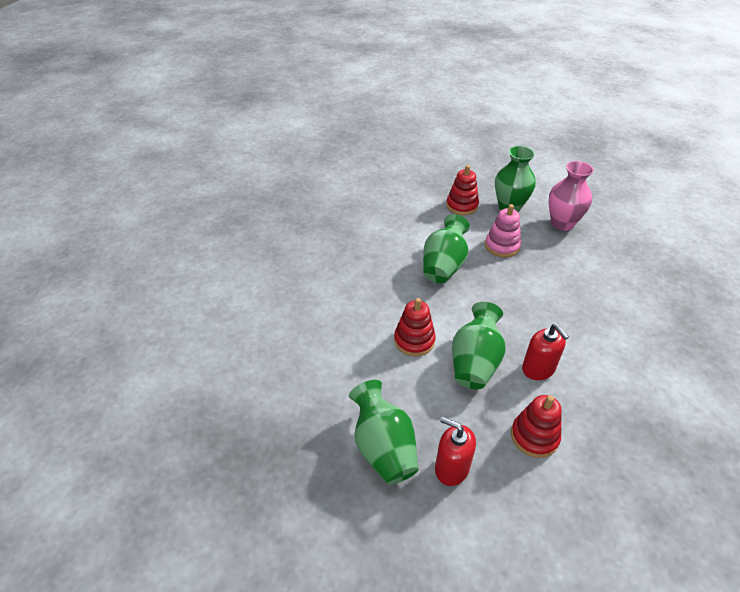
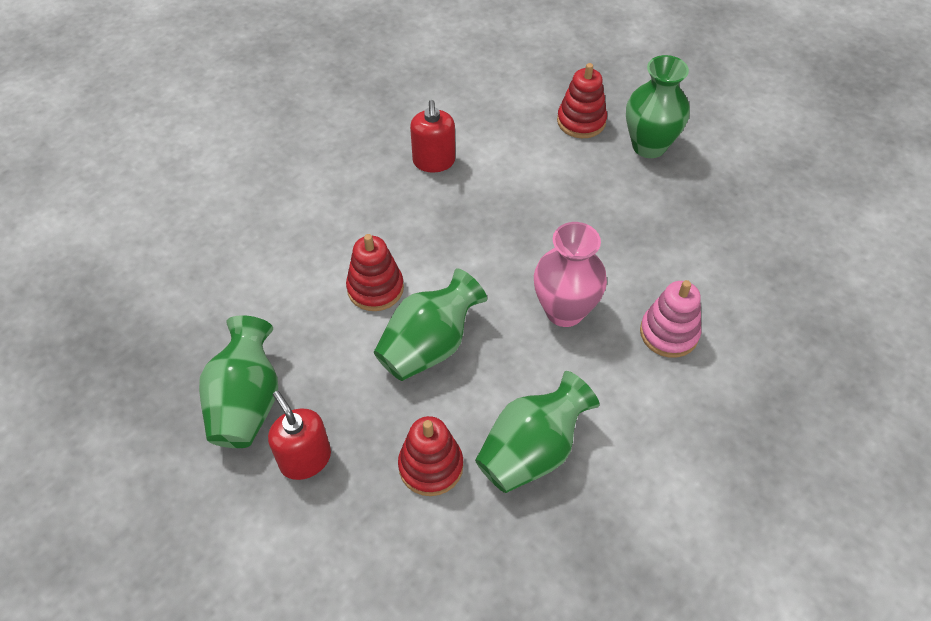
camera: 25 degrees right, 10 degrees up
green vase [423,214,470,284] -> green vase moved to [475,371,600,493]
pink stacking toy [485,204,521,257] -> pink stacking toy moved to [640,280,701,358]
red soap dispenser [522,324,569,380] -> red soap dispenser moved to [410,100,455,172]
pink vase [549,161,594,231] -> pink vase moved to [534,222,607,327]

